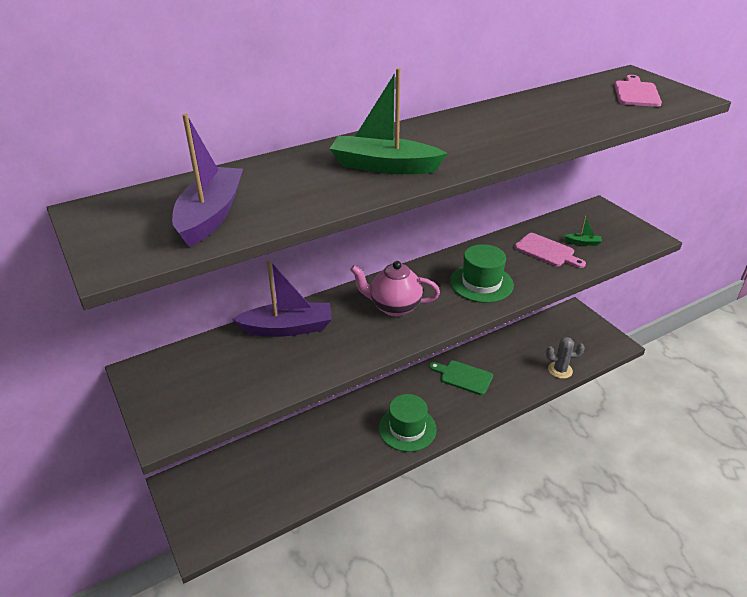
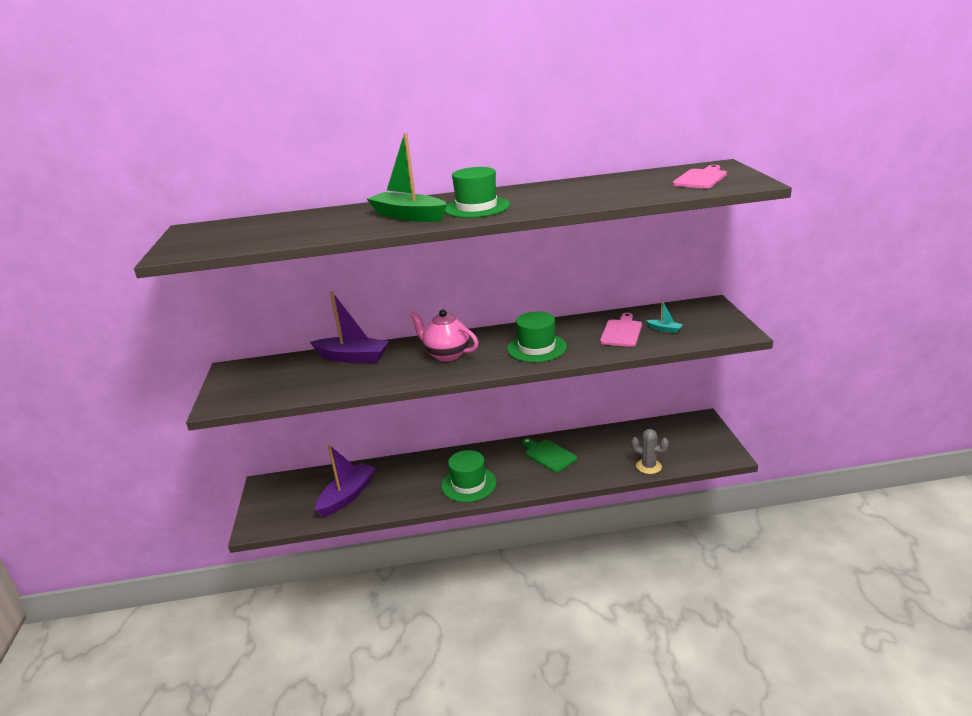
camera: 25 degrees right, 10 degrees down
purple boat [172,114,243,247] -> purple boat moved to [315,445,376,517]
pink cutting board [514,233,586,268] -> pink cutting board turned 135 degrees counterclockwise [600,313,642,347]
green boat [565,216,602,246] -> turquoise boat [646,300,683,333]
none -> green hat [445,167,510,218]

